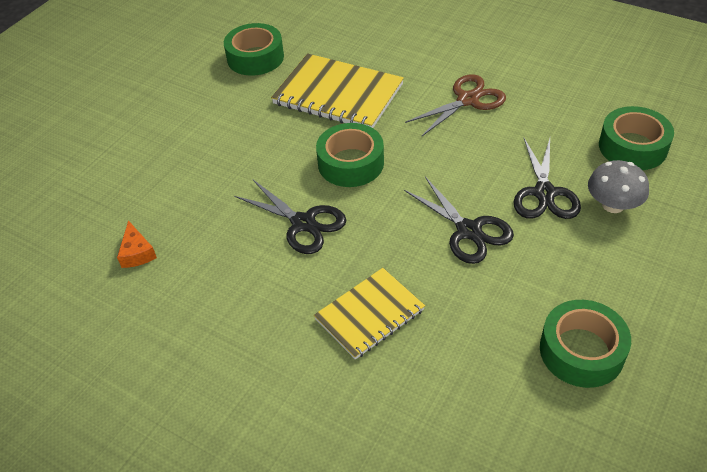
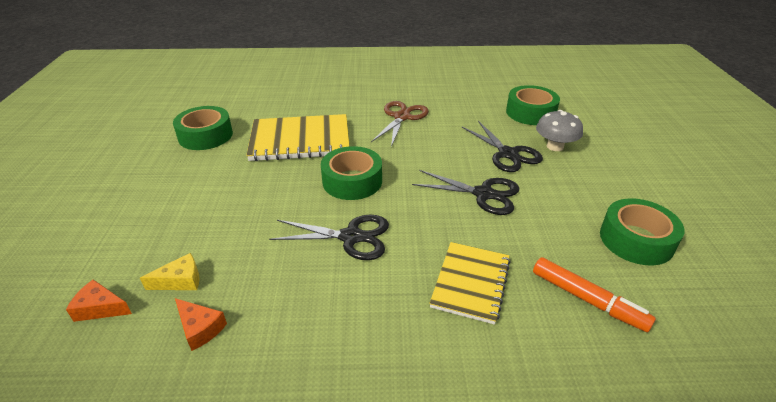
camera: 35 degrees left, 10 degrees down
none -> orange cheese [66,280,132,322]
none -> yellow cheese [140,253,200,290]
none -> orange marker [533,257,656,332]

